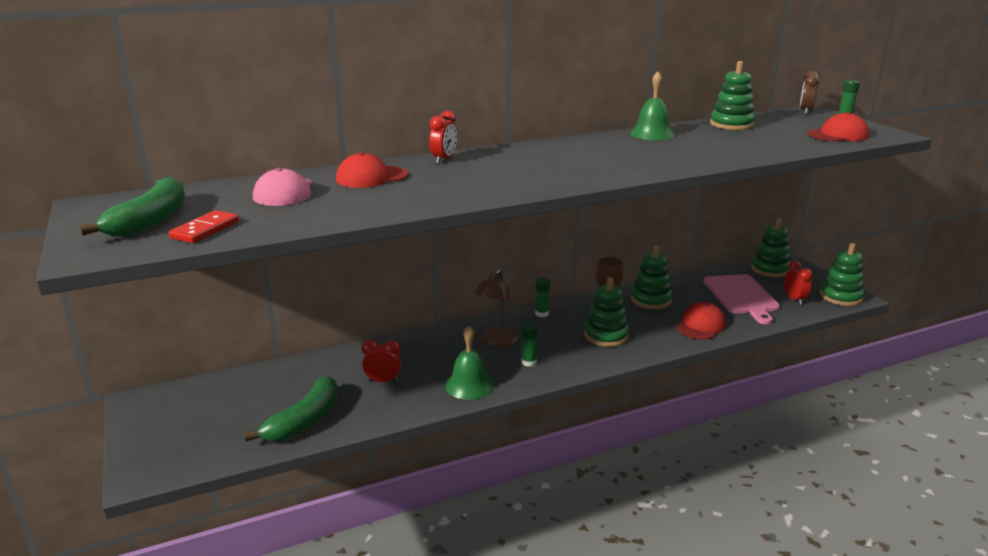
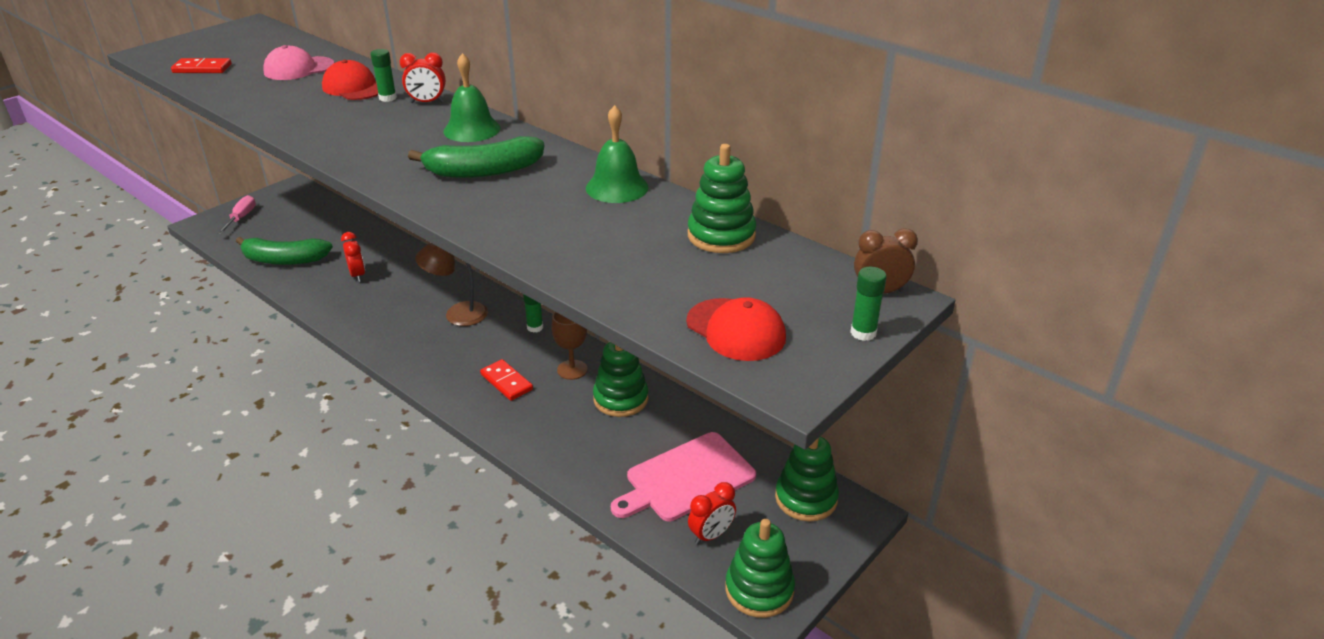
camera: 65 degrees right, 10 degrees up
green banana [79,177,185,237] -> green banana moved to [408,136,544,178]
green bell [445,326,494,400] -> green bell moved to [443,53,500,142]
green glue stick [521,322,538,367] -> green glue stick moved to [371,49,397,102]
green stacking toy [584,277,629,347] -> red domino [480,359,533,401]
red cap [677,302,726,340] -> none
none -> pink screwdriver [217,195,256,234]

